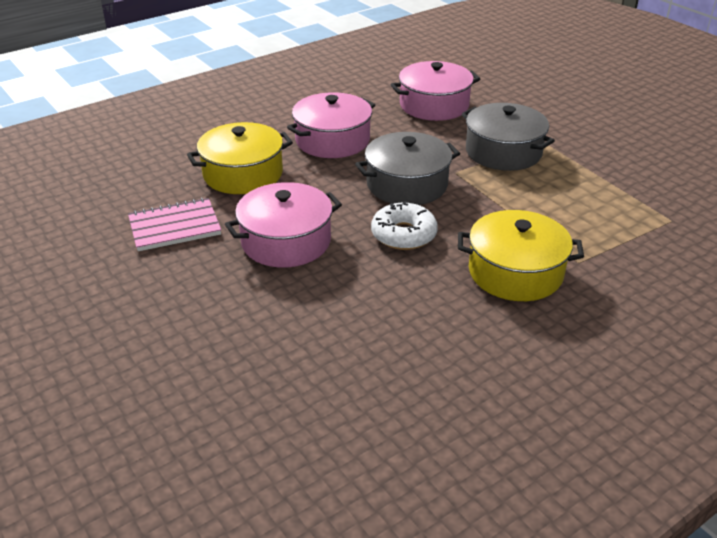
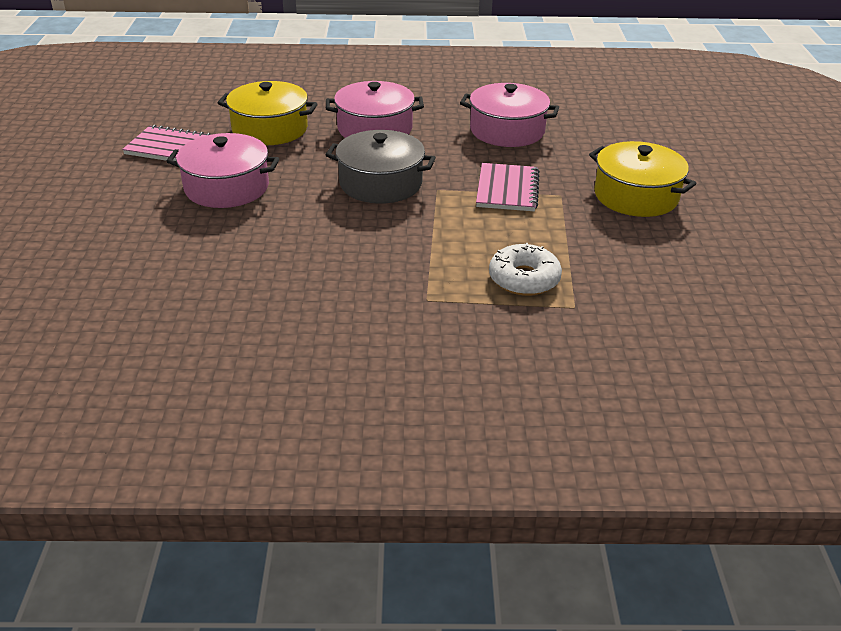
camera: 35 degrees right, 0 degrees up
white donut [371,201,438,250] -> white donut moved to [489,243,562,296]
yellow pot [458,210,584,301] -> yellow pot moved to [589,141,697,217]
grey pot [462,103,555,171] -> pink notebook [476,163,540,211]

